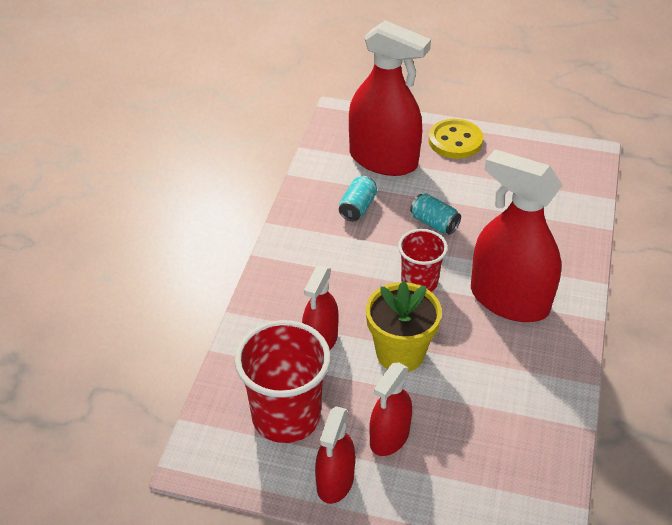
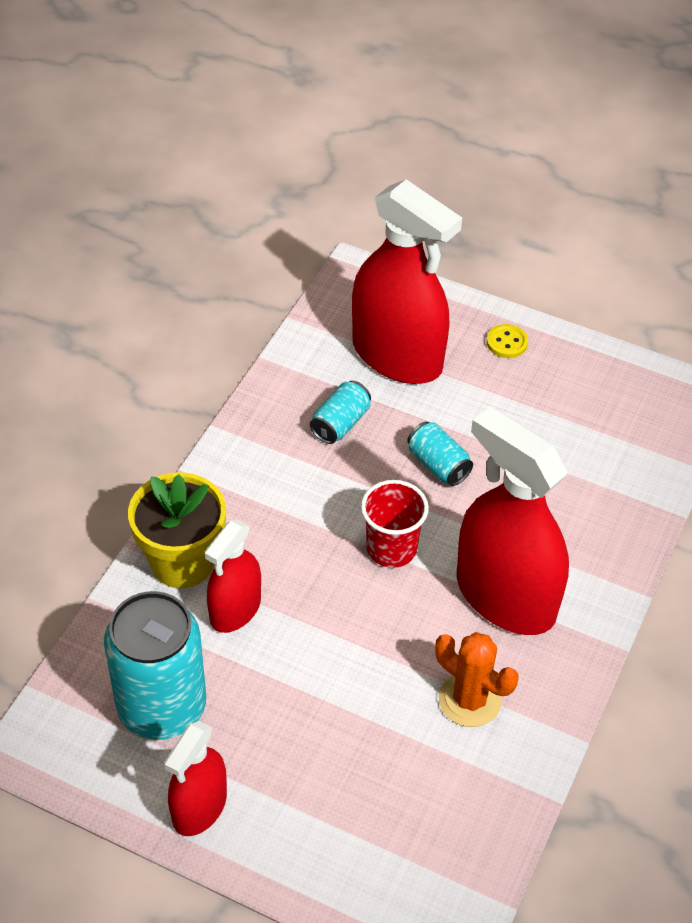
camera: 10 degrees right, 5 degrees up
red cup [234,320,331,443] -> turquoise can [104,591,206,740]
yellow flower pot [366,281,442,372] -> yellow flower pot moved to [128,472,226,588]
red spray bottle [369,362,412,456] -> none
yellow button [429,119,483,159] -> yellow button [487,324,528,358], size x0.54
none -> orange cactus [435,632,518,727]

